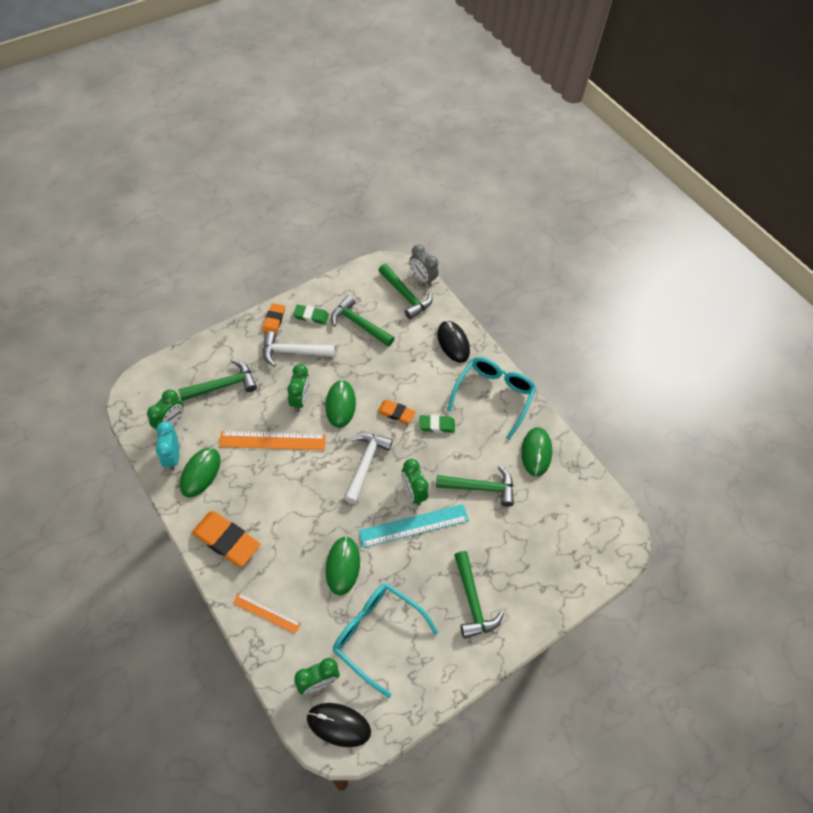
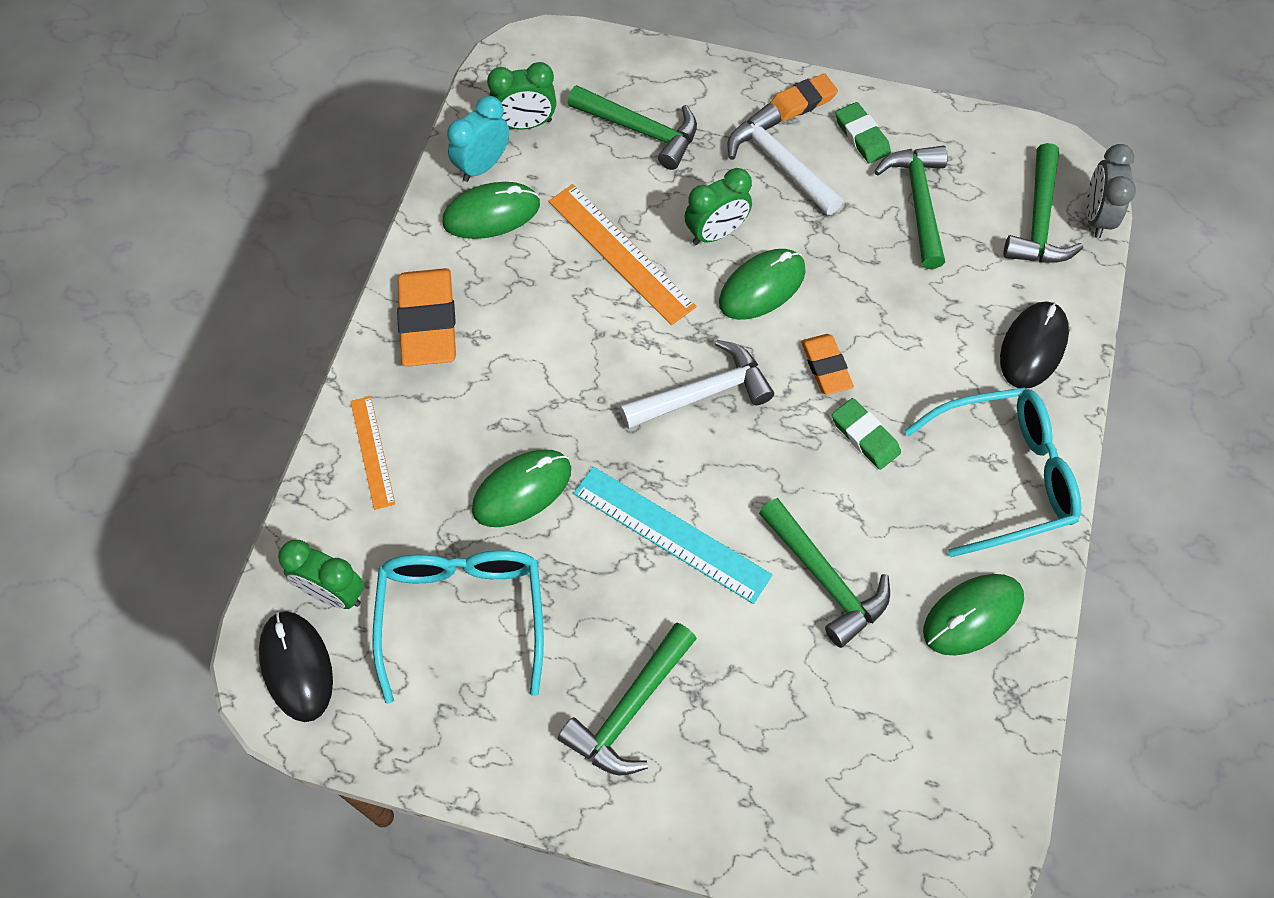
camera: 55 degrees right, 5 degrees up
green clock [401,459,429,506] -> none

